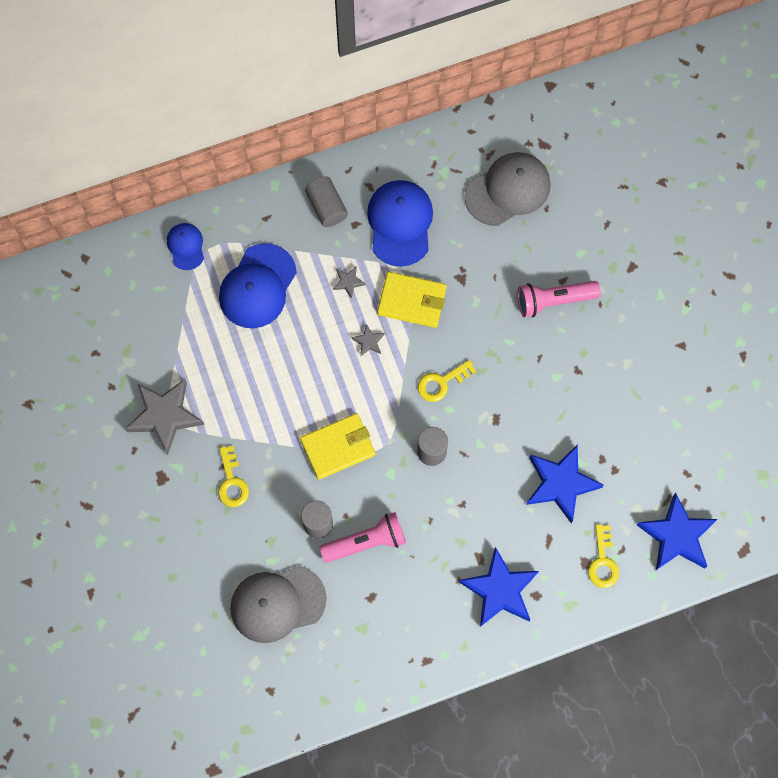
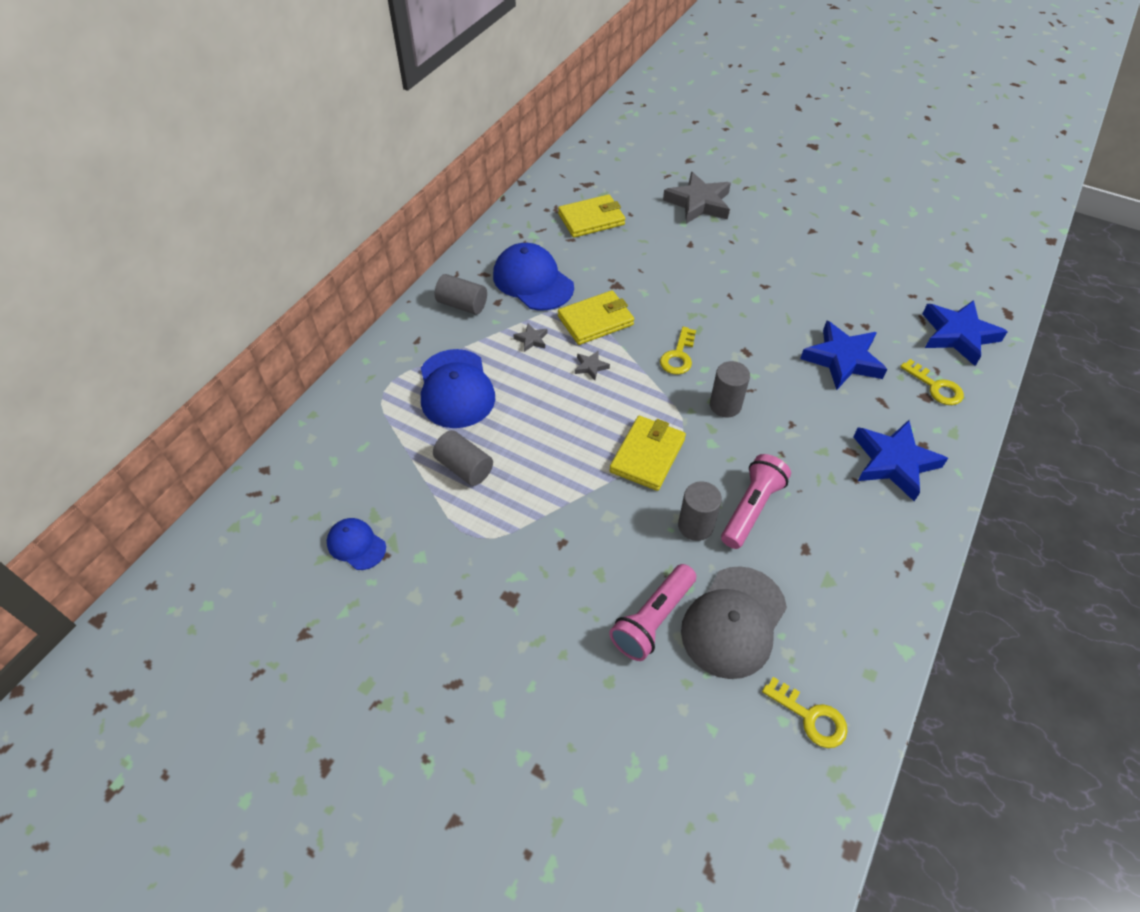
camera: 40 degrees left, 20 degrees down
grey star [125,379,205,456] -> grey star moved to [663,172,731,224]
blue cap [167,223,204,270] -> blue cap moved to [327,518,386,570]
yellow key [218,446,249,507] -> yellow key moved to [762,677,848,748]
grey cap [464,152,550,226] -> yellow wallet [558,194,625,238]
pink flashlight [517,281,601,317] -> pink flashlight moved to [609,564,696,661]
none -> grey cylinder [433,430,493,486]

